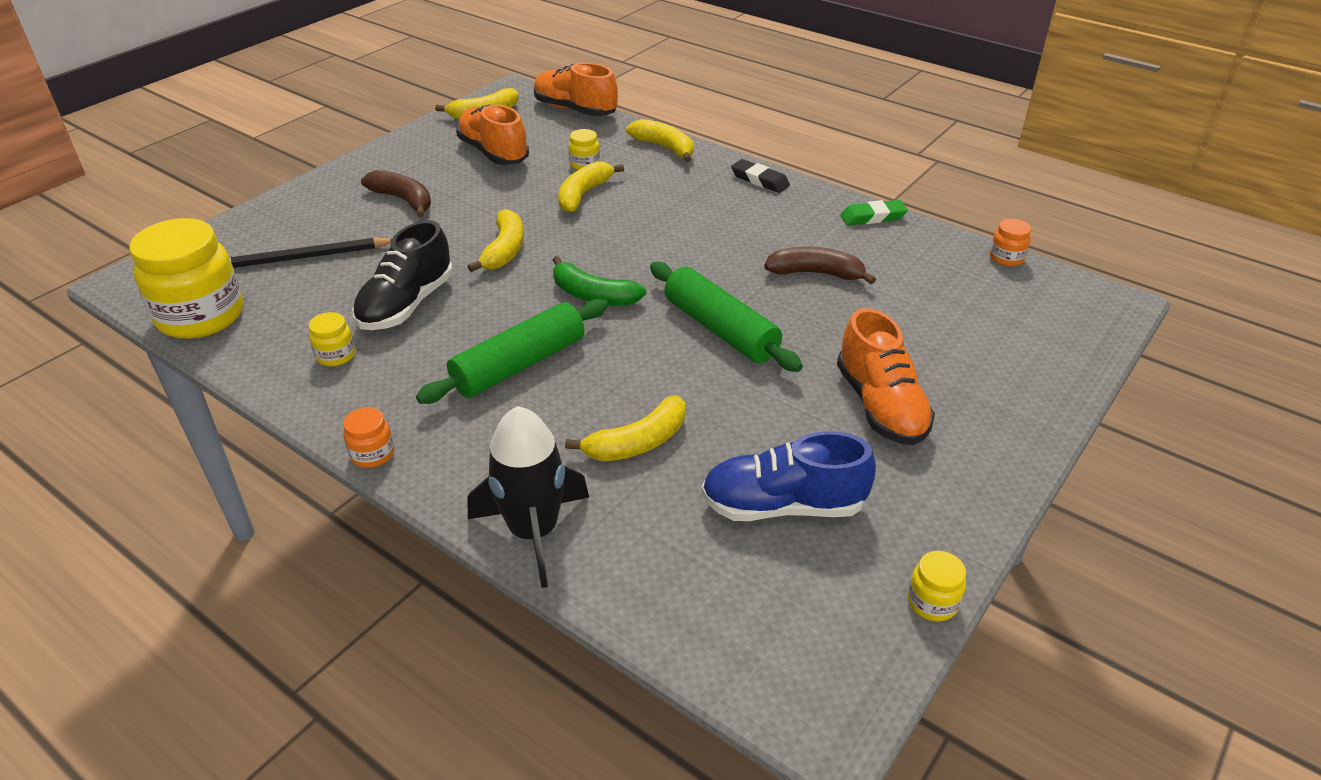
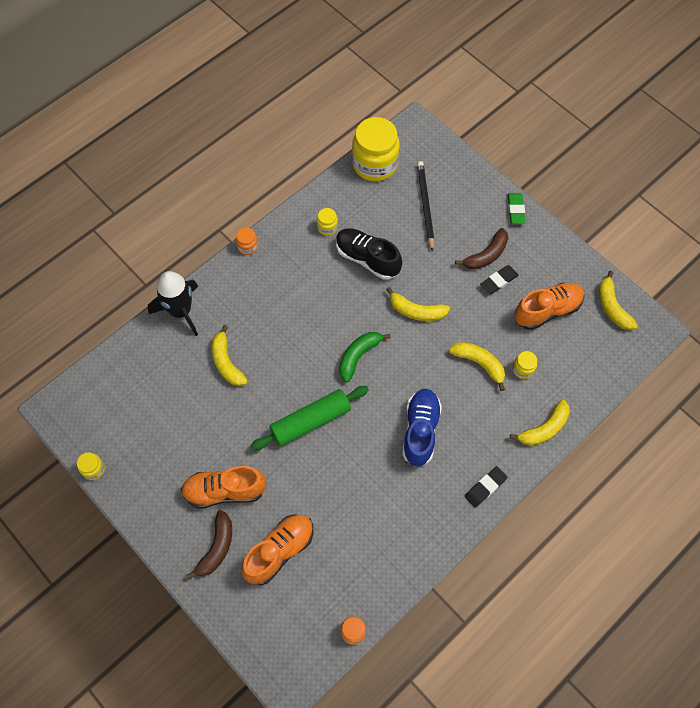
camera: 100 degrees right, 25 degrees up
green rolling pin [416,299,608,404] -> none
orange shoe [534,63,618,116] -> orange shoe moved to [241,514,313,585]
blue shoe [701,431,876,521] -> blue shoe moved to [402,389,442,467]
brown banana [764,247,876,284] -> brown banana moved to [186,510,232,580]
green eraser [840,200,908,225] -> green eraser moved to [508,193,526,224]
none -> black eraser [480,265,519,294]

